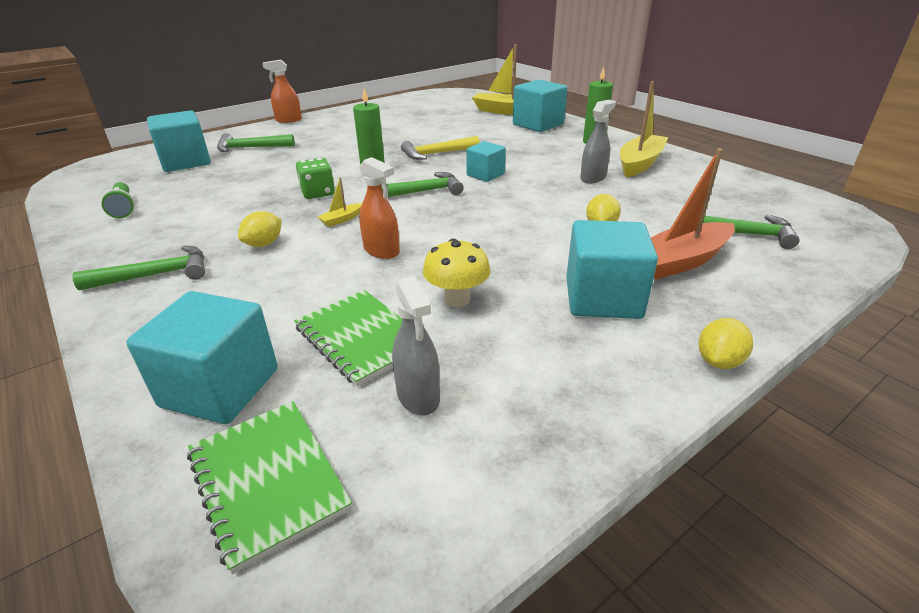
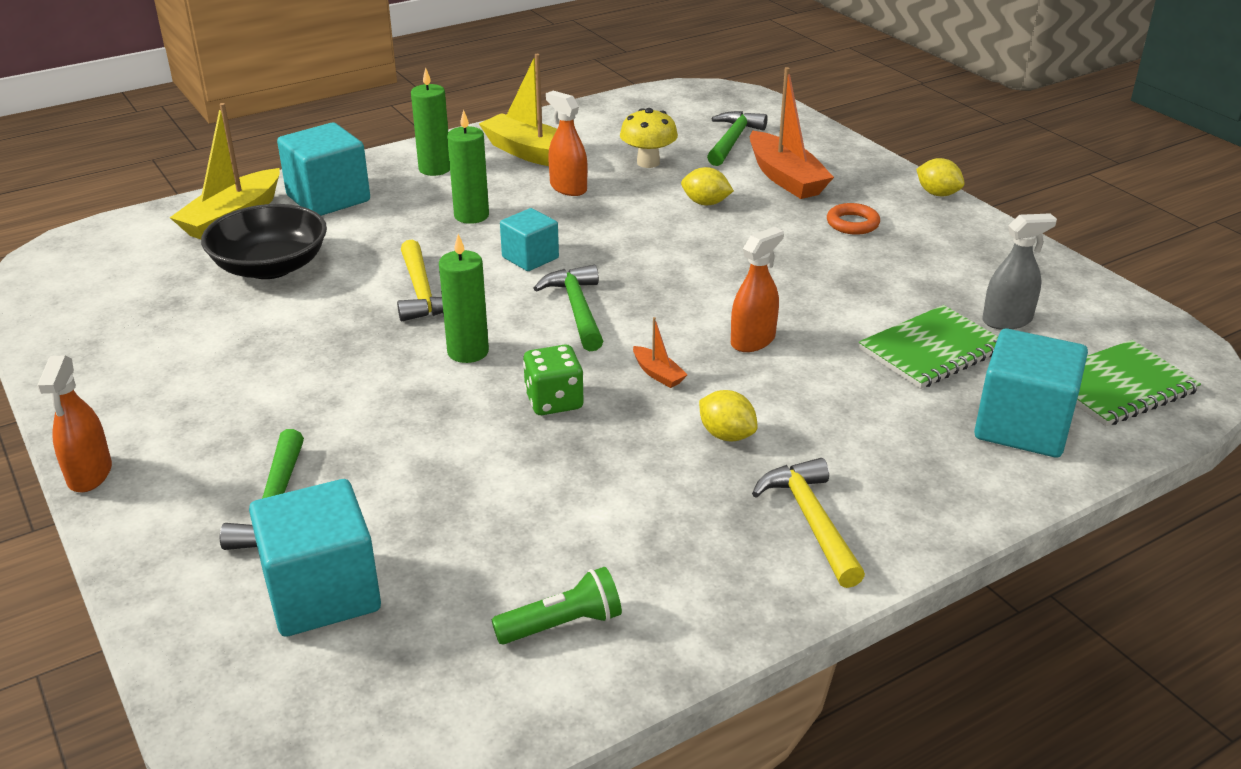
camera: 85 degrees left, 0 degrees up
green hammer [72,245,205,290] -> yellow hammer [752,458,865,588]
yellow boat [318,177,362,227] -> orange boat [633,317,688,388]
yellow mushroom [423,238,491,307] -> yellow mushroom moved to [620,108,678,168]
turquoise cube [566,220,658,319] -> orange ring [827,203,880,235]
grey spray bottle [580,100,616,183] -> orange spray bottle [546,91,588,196]
none -> black bowl [201,204,327,279]
none -> green candle [447,109,489,224]

